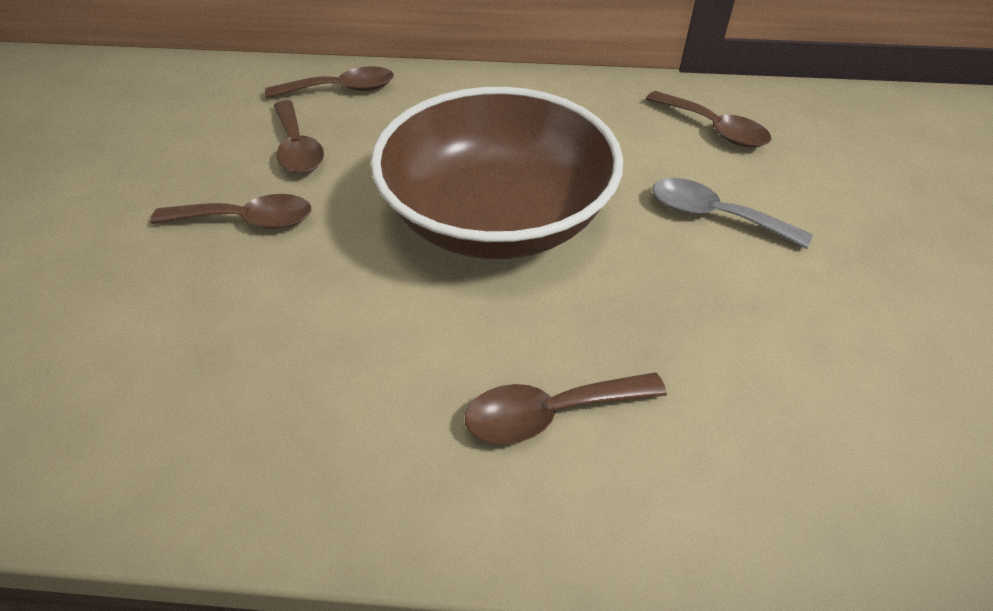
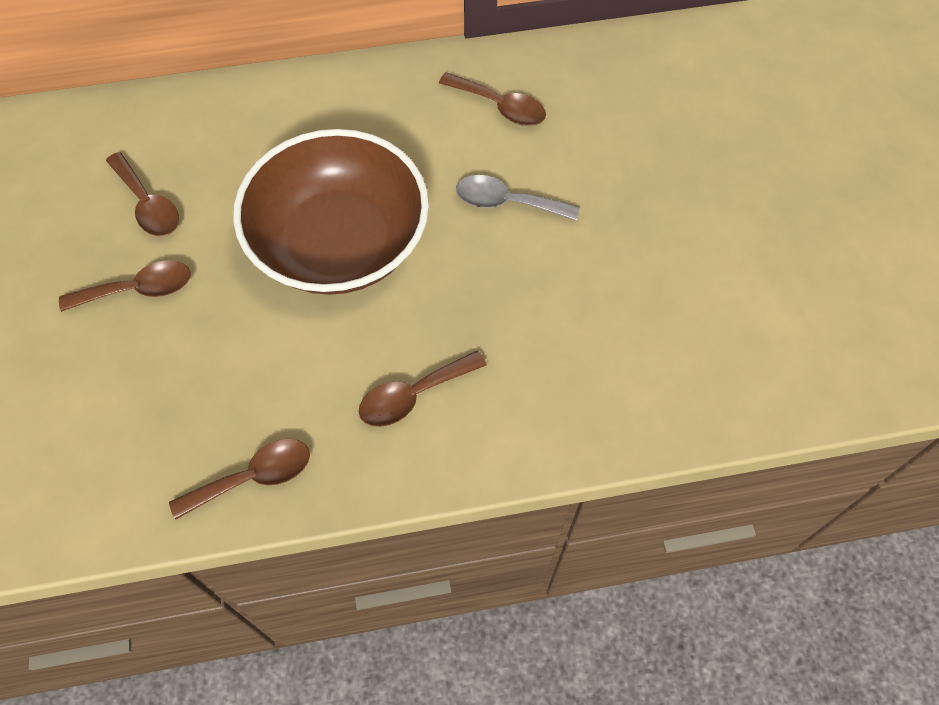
camera: 15 degrees left, 15 degrees up
brown spoon [265,66,394,98] -> brown spoon moved to [169,439,310,520]

